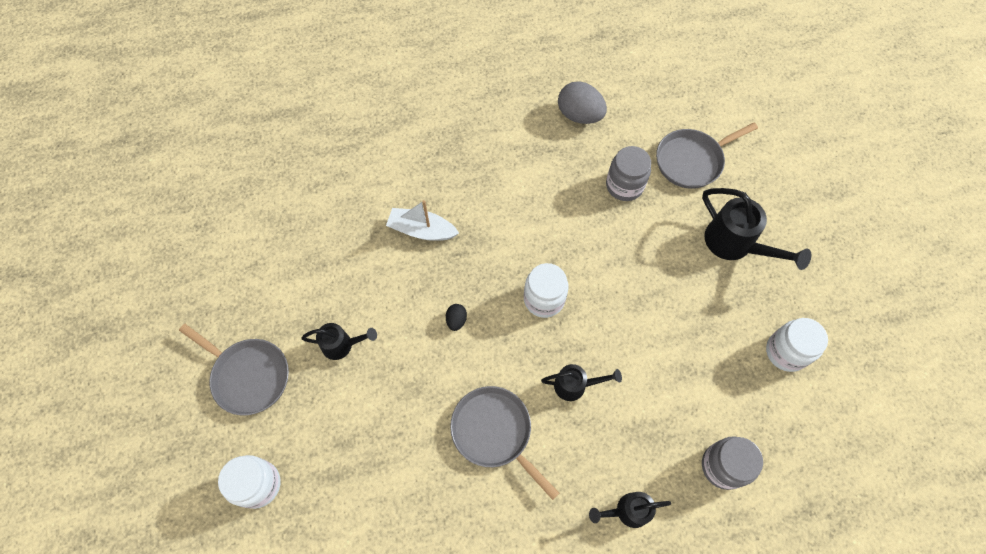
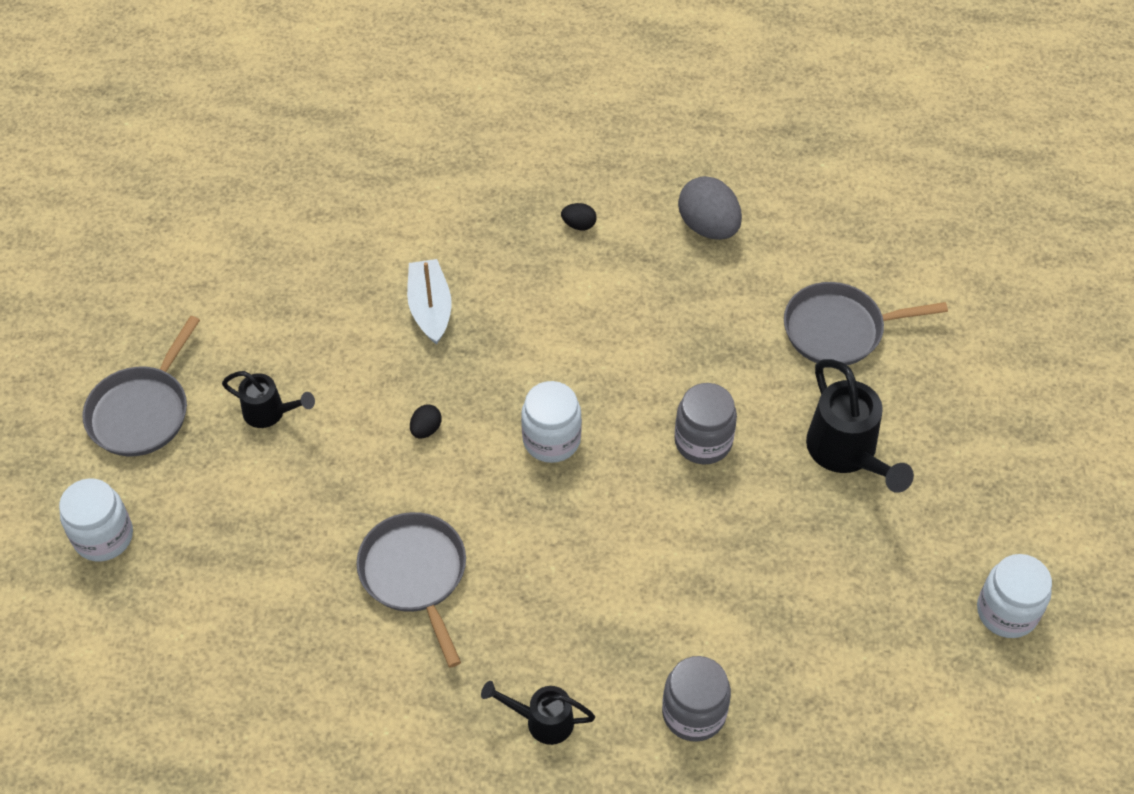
camera: 20 degrees right, 10 degrees down
grey pan [179,324,289,415] -> grey pan turned 60 degrees clockwise [82,316,200,456]
white boat [386,200,459,241] -> white boat turned 45 degrees clockwise [407,259,452,345]
black watering can [541,364,622,401] -> none
grey jar [606,146,651,201] -> grey jar moved to [674,383,737,464]
white jar [766,318,828,372] -> white jar moved to [977,554,1052,638]
none -> black egg [561,203,597,230]

